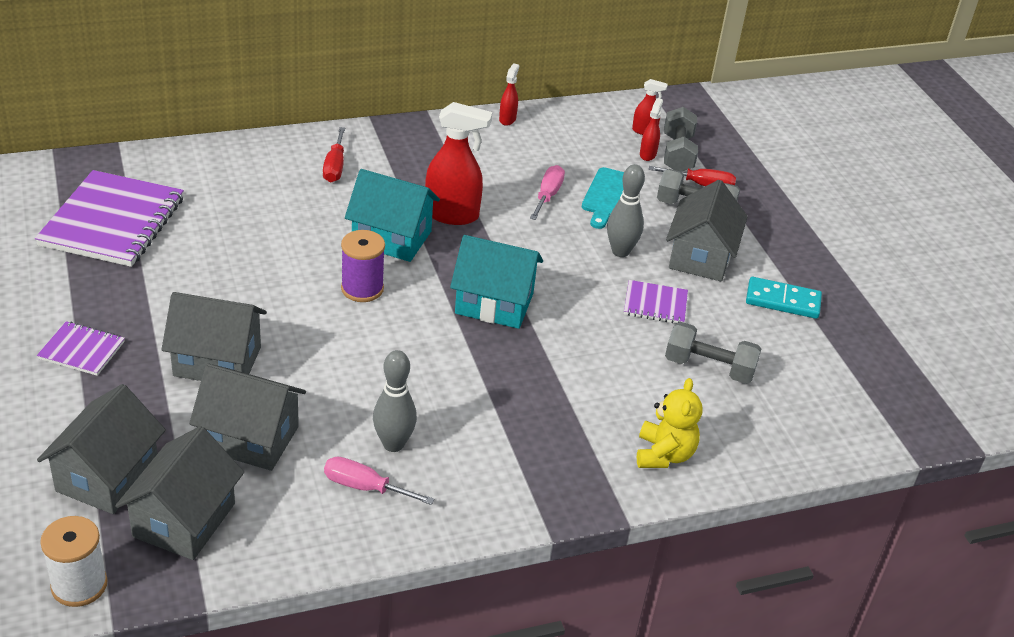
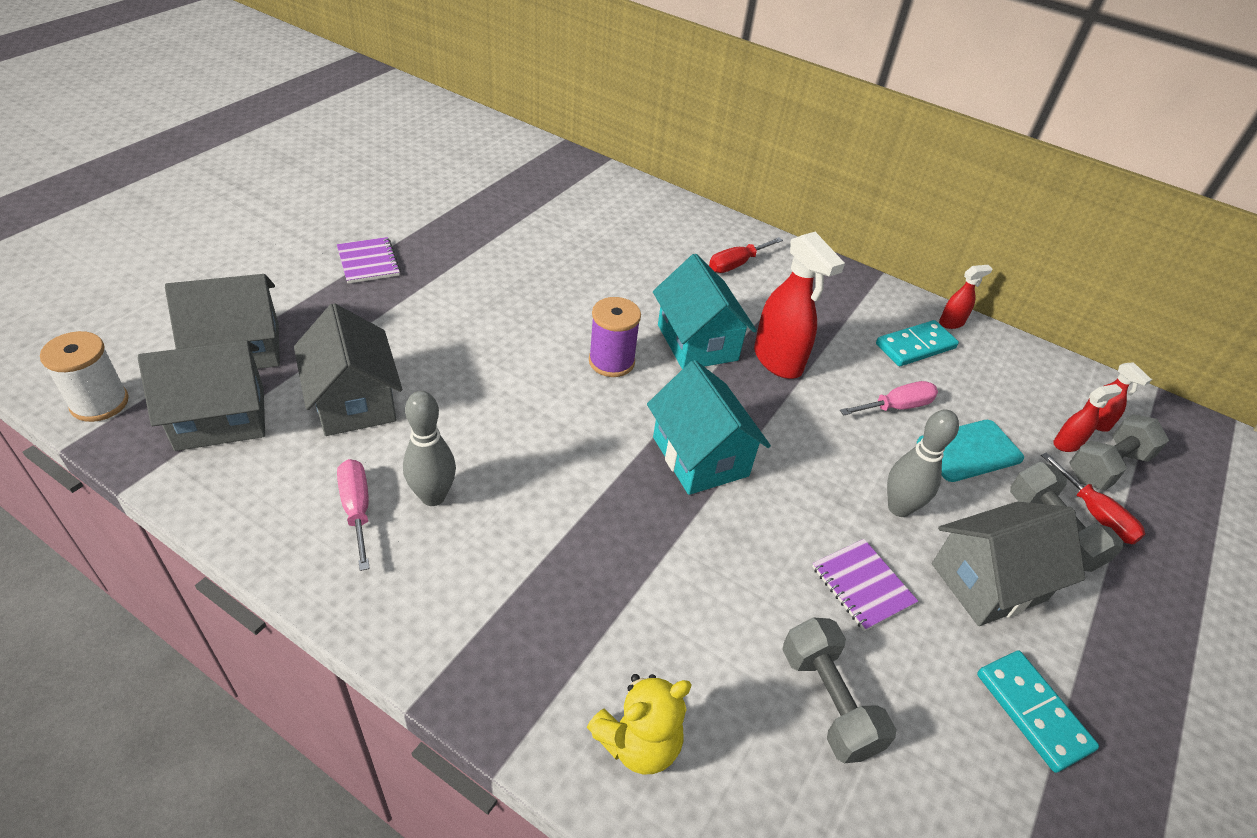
camera: 50 degrees right, 5 degrees up
purple notebook [35,170,184,267] -> none
grey house [161,292,267,381] -> none
none -> turquoise domino [876,320,959,366]

